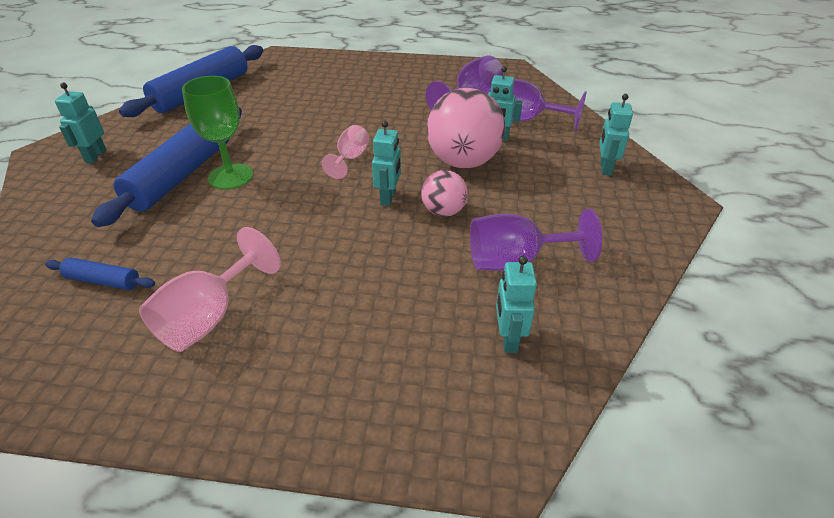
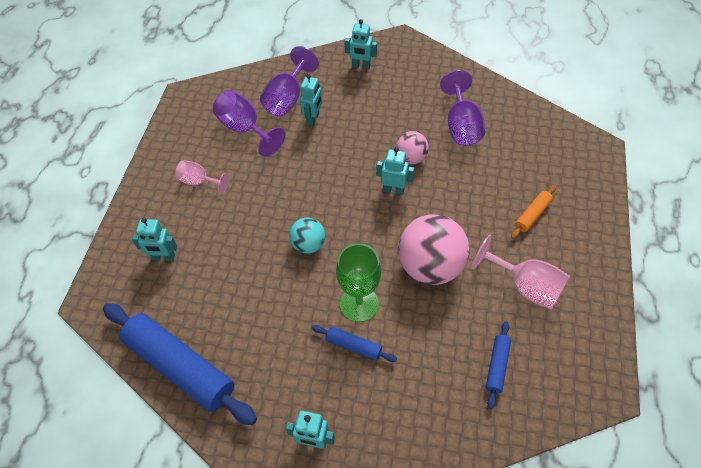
camera: 85 degrees left, 15 degrees up
blue rolling pin [91,108,242,227] -> blue rolling pin [312,325,397,362], size x0.45
pink goblet [321,125,369,179] -> pink goblet moved to [175,160,229,194]
pink ball [427,88,505,168] -> pink ball moved to [398,214,469,285]
turquoise robot [496,255,537,353] -> turquoise robot moved to [132,218,177,261]
none -> turquoise ball [289,218,325,254]
none -> orange rolling pin [511,185,556,239]

